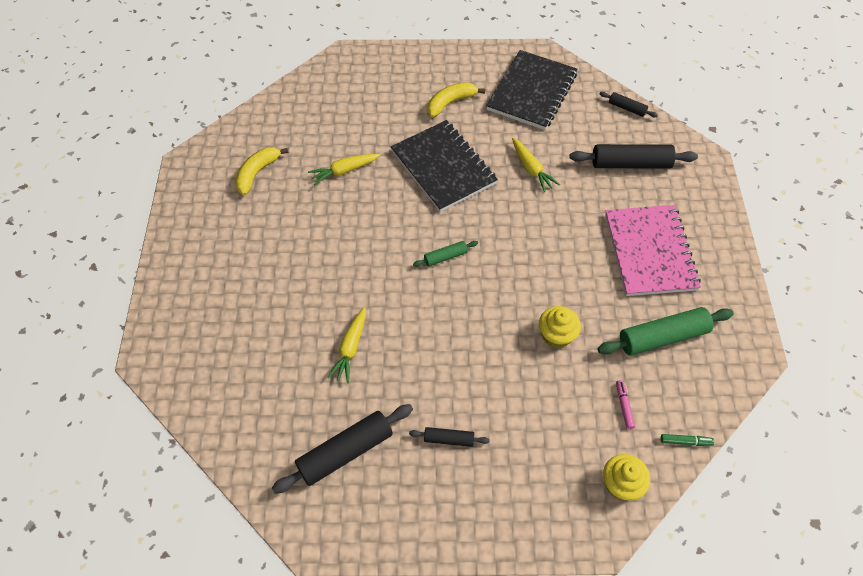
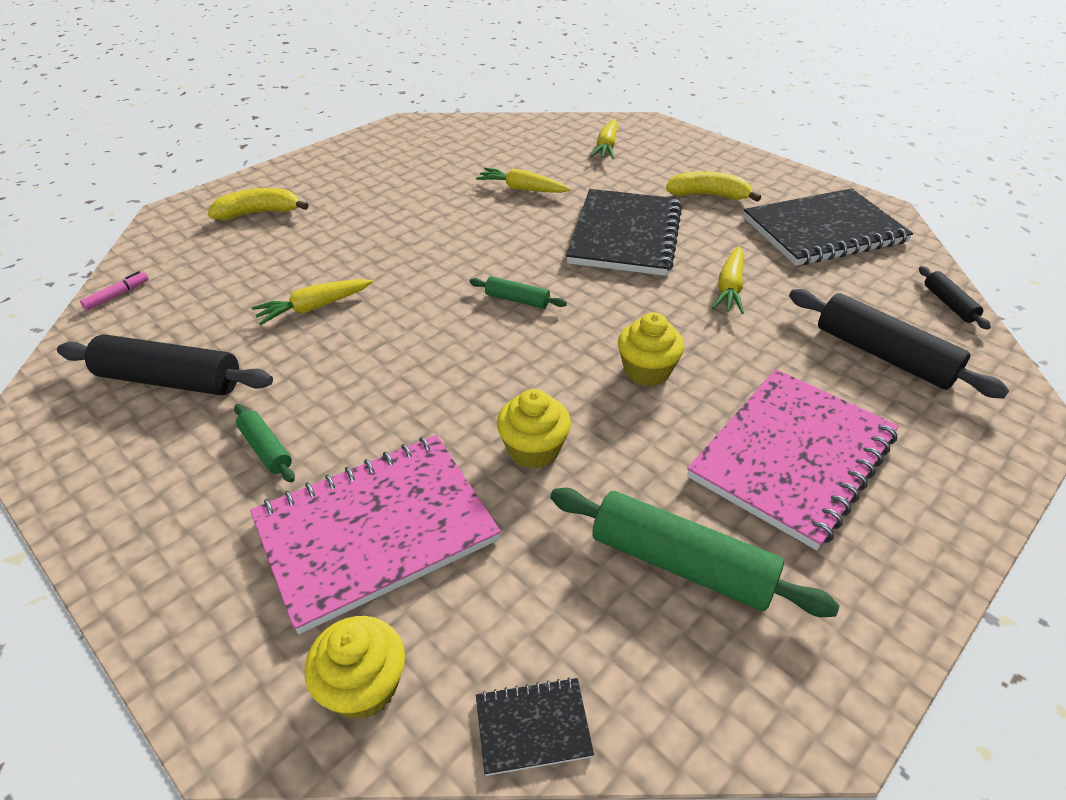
camera: 45 degrees right, 15 degrees down
yellow banana [235,147,288,195] -> yellow banana moved to [208,188,309,220]
black rolling pin [409,427,489,447] -> green rolling pin [234,404,295,482]
pink marker [616,380,635,429] -> pink marker moved to [80,271,149,311]
green marker [661,434,714,446] -> black notebook [476,677,594,776]
none -> pink notebook [250,435,501,634]
none -> yellow carrot [591,119,618,159]
none -> yellow cupcake [618,312,684,386]

